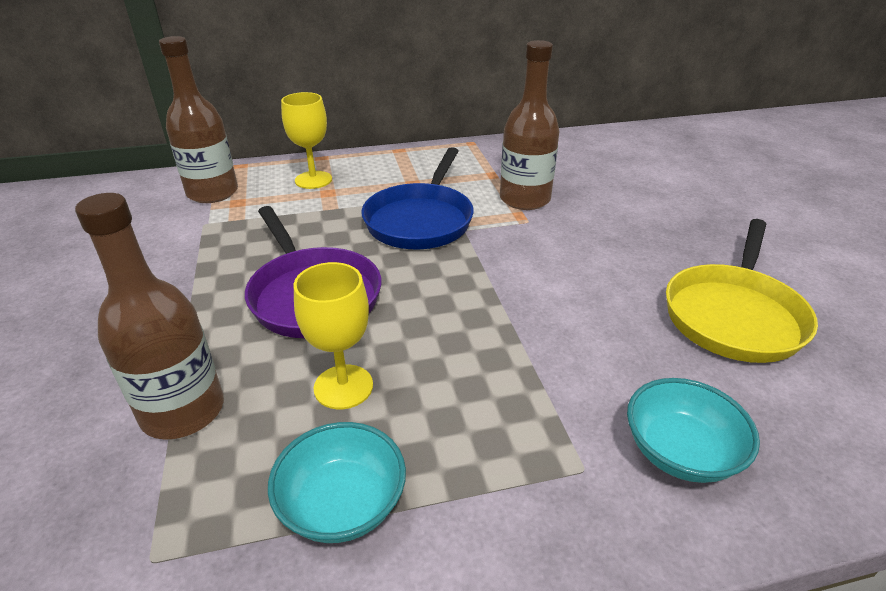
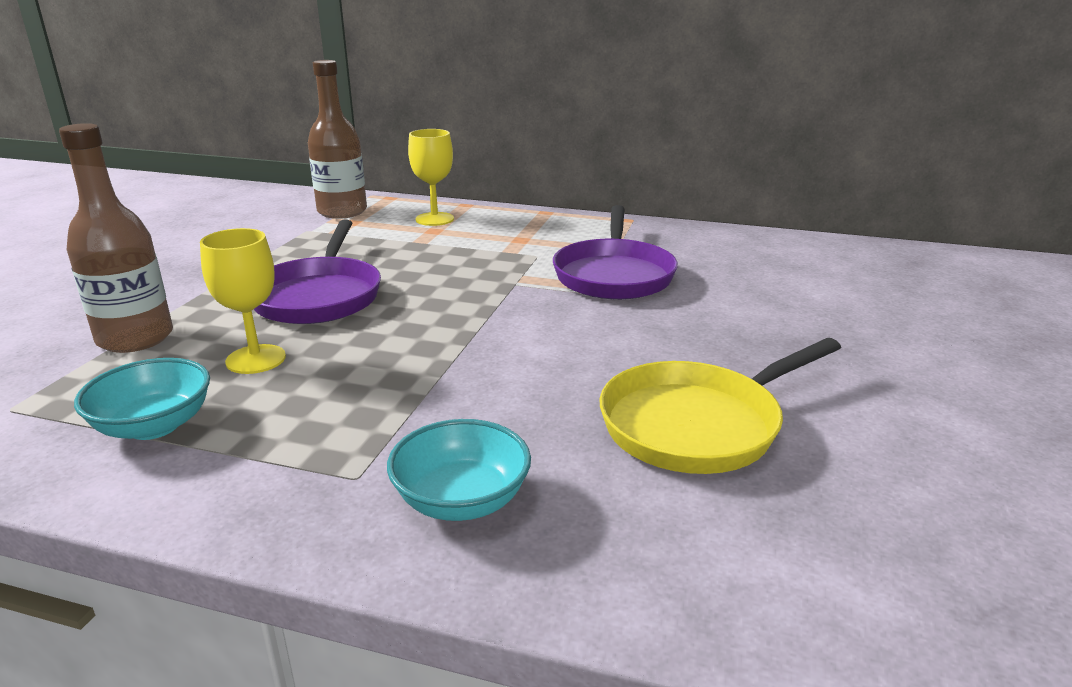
camera: 30 degrees right, 10 degrees down
blue pan [361,147,474,249] -> none
brown bottle [500,40,559,210] -> purple pan [553,205,678,300]

